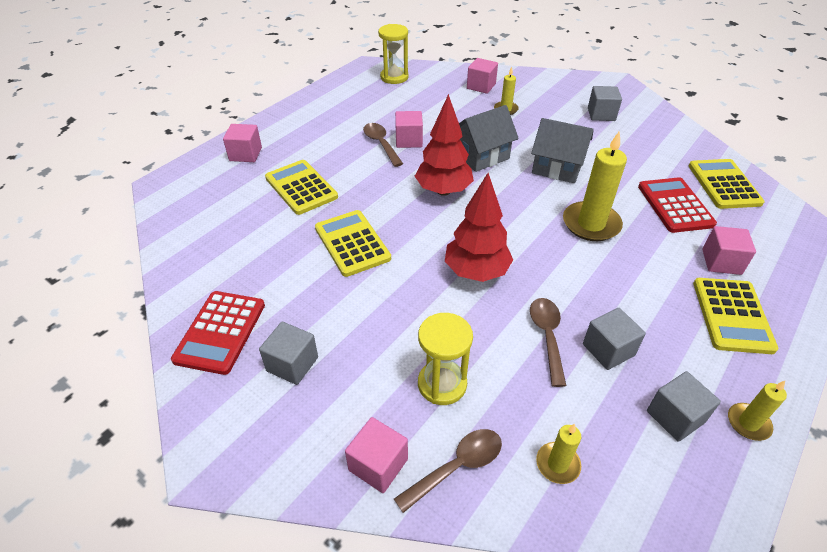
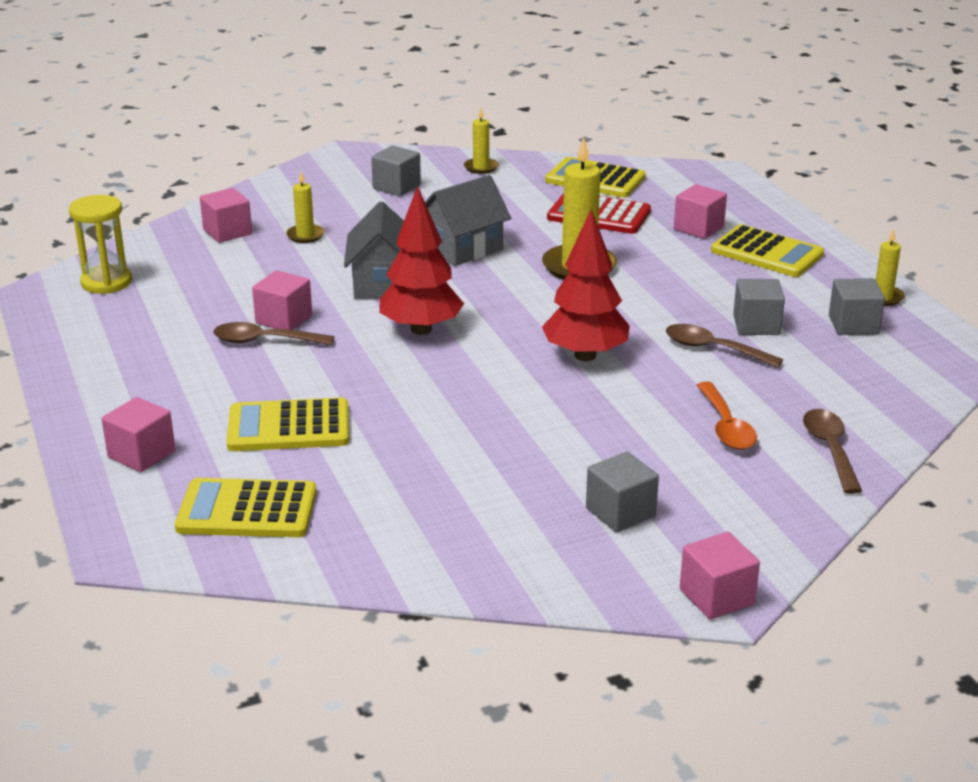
camera: 60 degrees left, 15 degrees down
red calculator [171,291,265,375] -> none
yellow calculator [315,210,391,277] -> yellow calculator moved to [175,478,316,537]
pink cube [345,417,408,493] -> pink cube moved to [680,532,760,619]
yellow hourglass [418,313,473,405] -> orange spoon [697,381,757,450]
yellow candle [536,424,581,484] -> yellow candle moved to [464,108,499,174]

